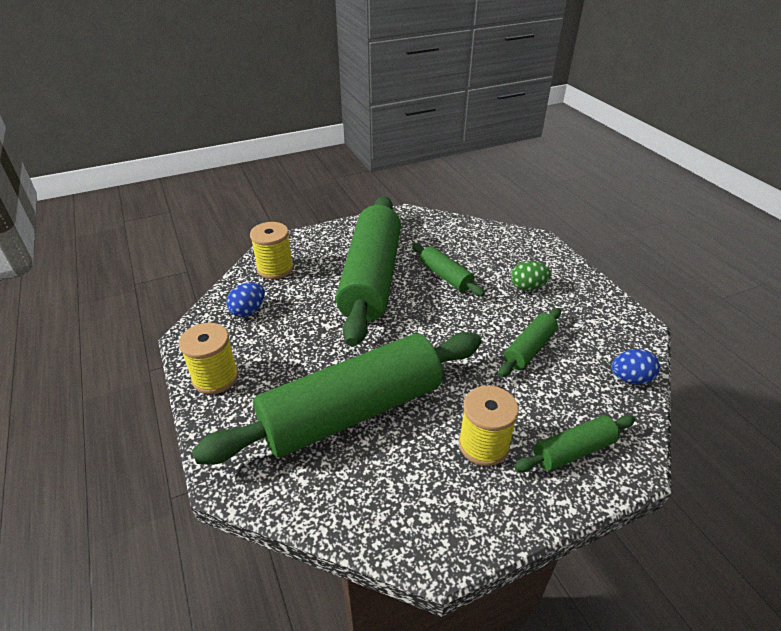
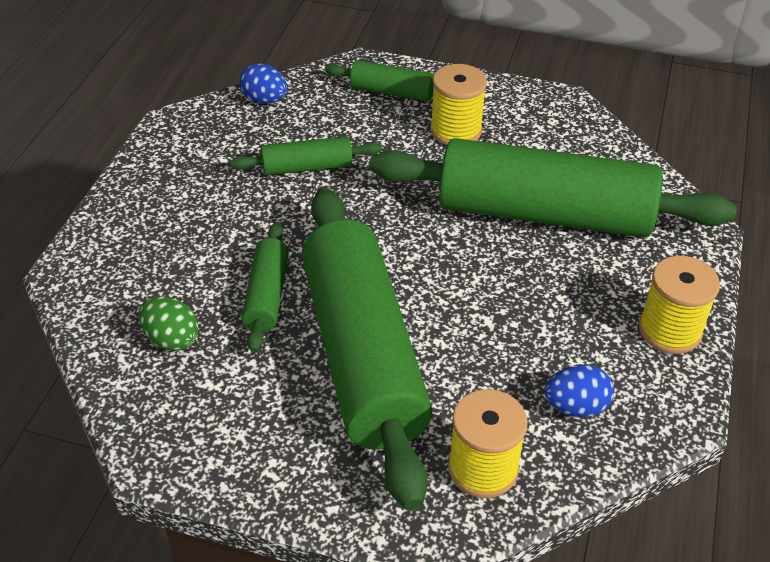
camera: 140 degrees left, 5 degrees up
green rolling pin [336,196,401,347] -> green rolling pin turned 60 degrees counterclockwise [302,188,432,511]
green egg [511,261,551,291] -> green egg moved to [139,296,198,351]

